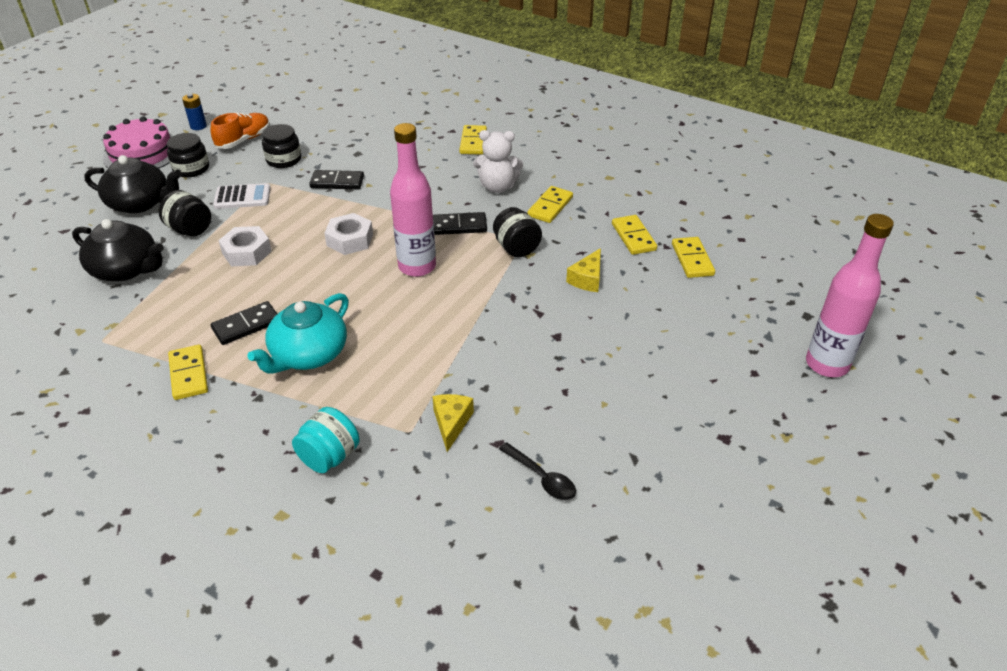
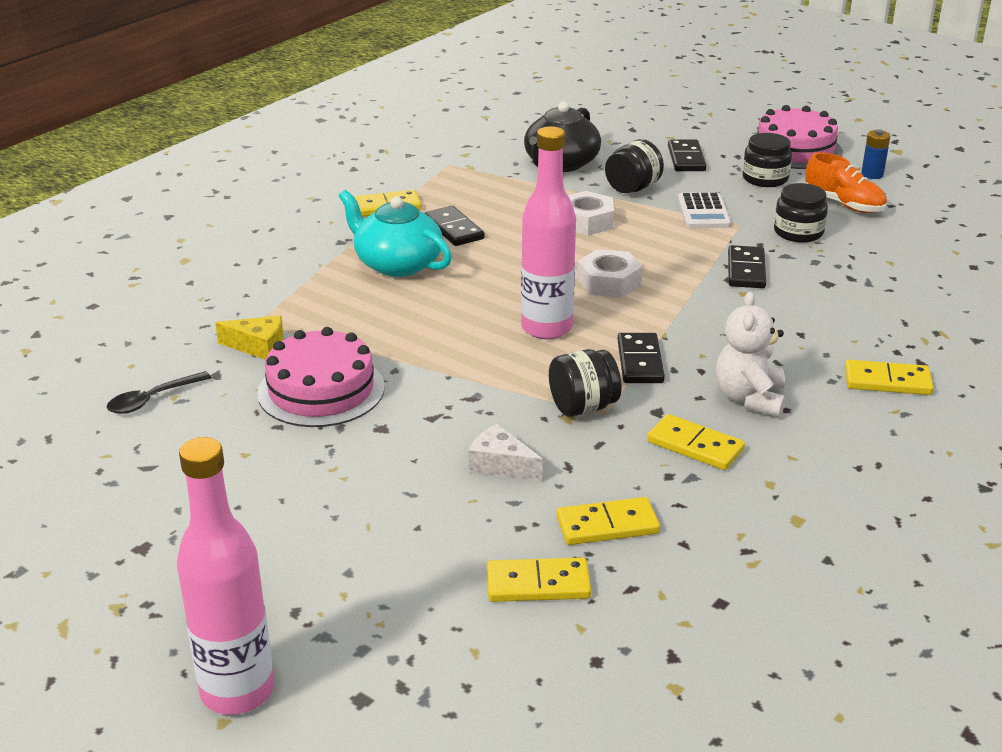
camera: 95 degrees right, 10 degrees down
black teapot [84,155,182,213] -> black domino [668,139,706,171]
turquoise jar [292,407,360,473] -> none
yellow cheese [566,248,601,292] -> white cheese [468,424,543,481]
none -> pink cake [257,327,385,427]

